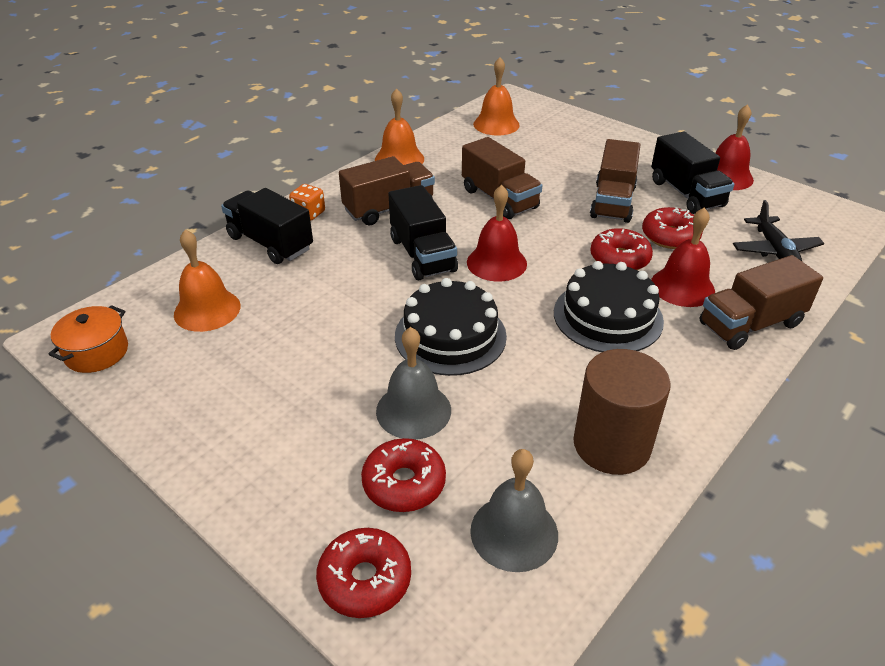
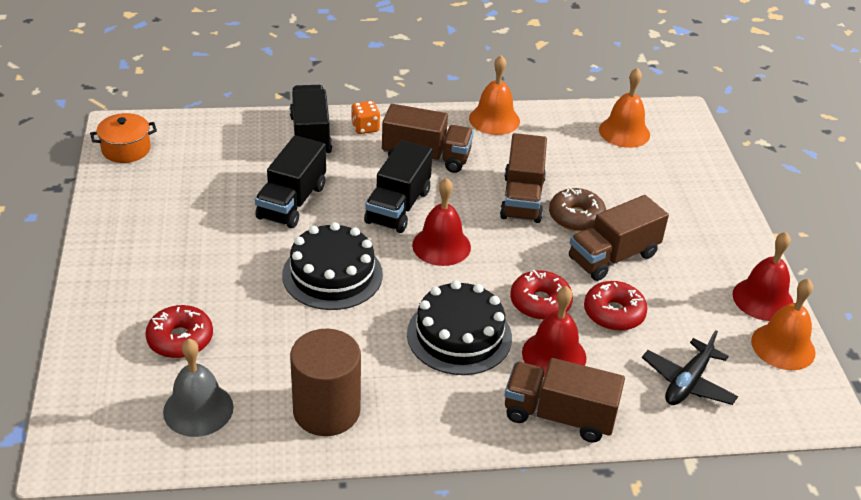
camera: 40 degrees right, 0 degrees up
orange bell [174,229,240,332] -> orange bell moved to [751,279,816,370]
red donut [316,528,411,618] -> none
grey bell [376,327,451,440] -> none
black truck [651,131,734,214] -> black truck moved to [255,135,326,228]
none -> brown donut [549,187,606,232]

